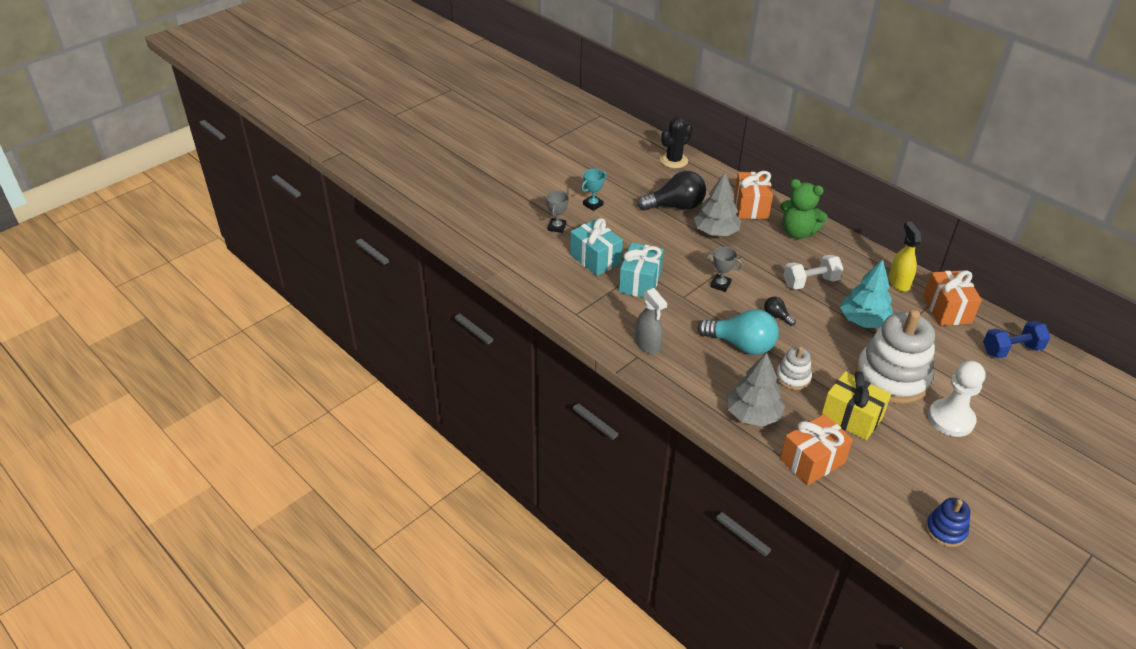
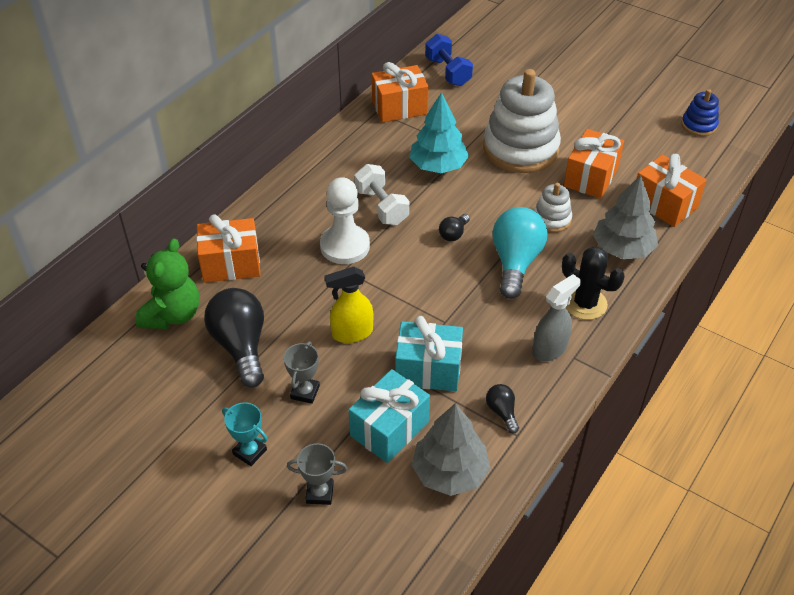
camera: 100 degrees left, 5 degrees up
black cactus [660,117,692,168] -> black cactus moved to [562,246,625,320]
grey tree [694,173,741,236] -> grey tree moved to [412,403,490,496]
grey trophy [706,247,743,292] -> grey trophy moved to [284,342,320,404]
green teddy bear [780,179,828,239] -> green teddy bear moved to [136,238,199,329]
yellow gift [821,371,891,440] -> orange gift [564,129,624,199]
yellow spray bottle [889,222,922,292] -> yellow spray bottle moved to [324,267,373,343]
white pawn [928,361,986,437] -> white pawn moved to [320,177,370,264]
none -> black light bulb [486,384,519,433]

